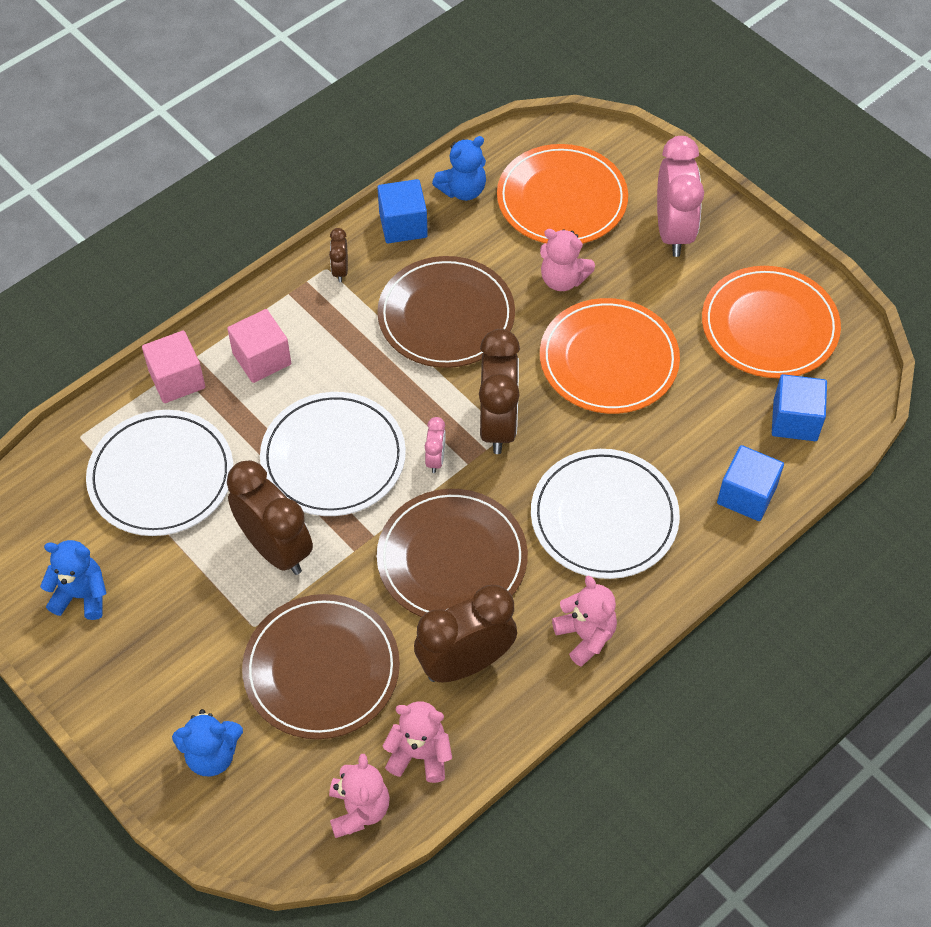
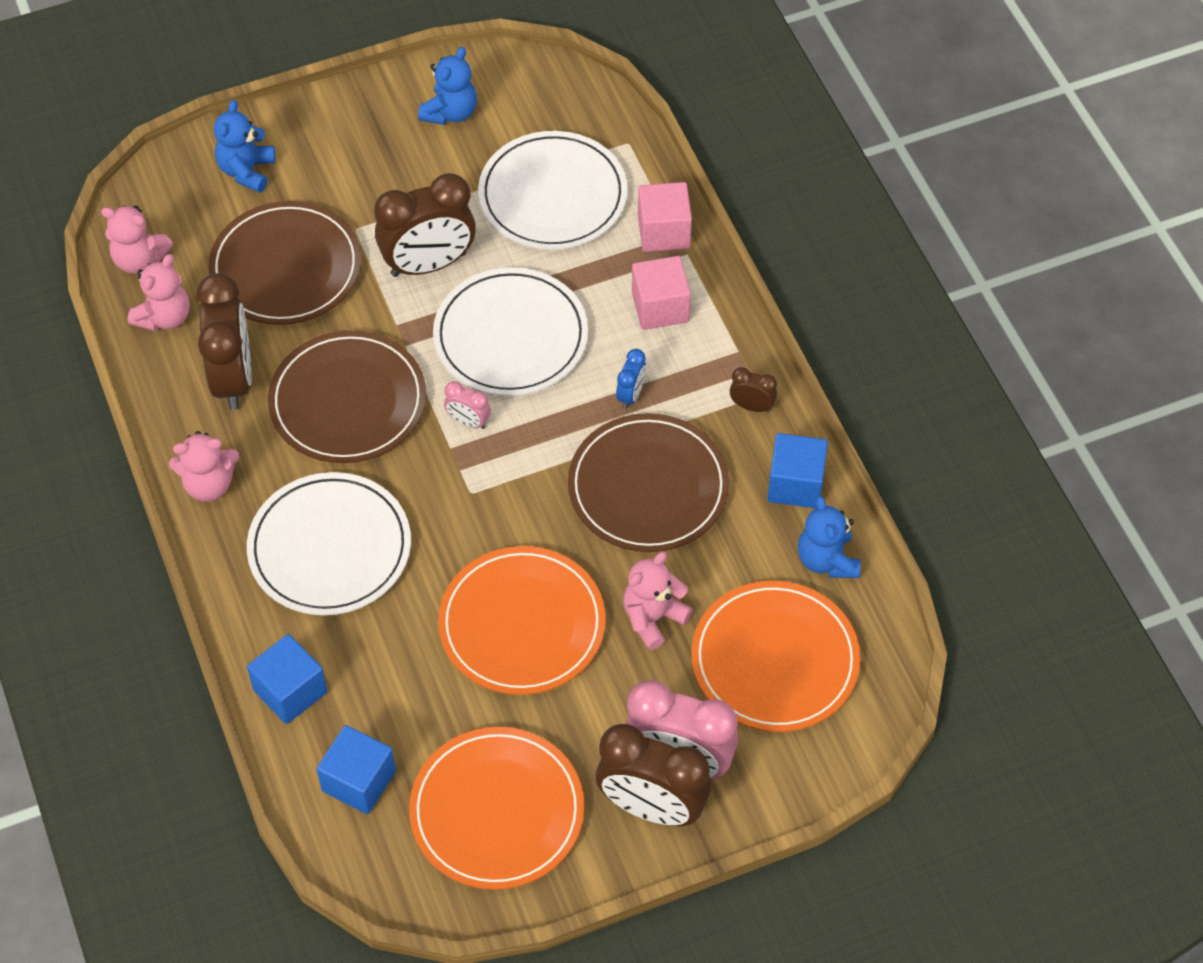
camera: 110 degrees right, 0 degrees up
brown clock [479,329,520,454] -> brown clock moved to [596,724,711,826]
none -> blue clock [616,349,646,409]

